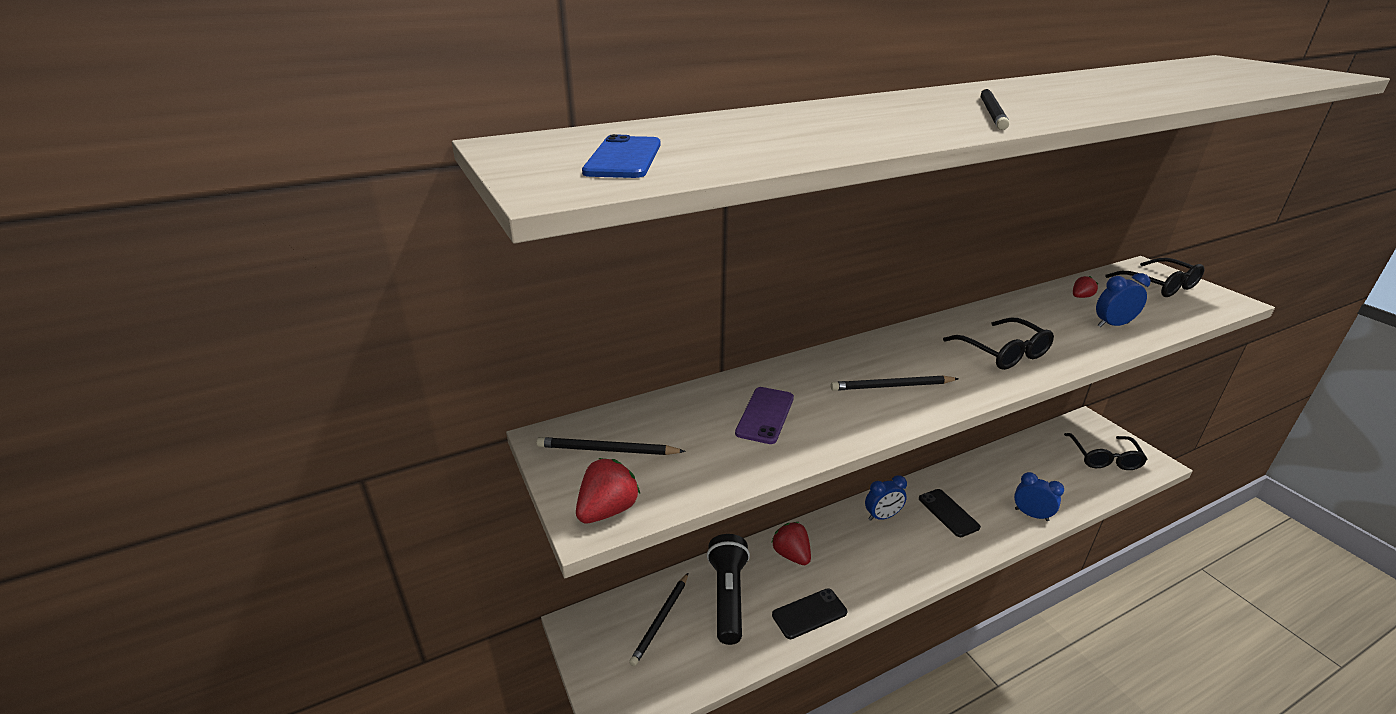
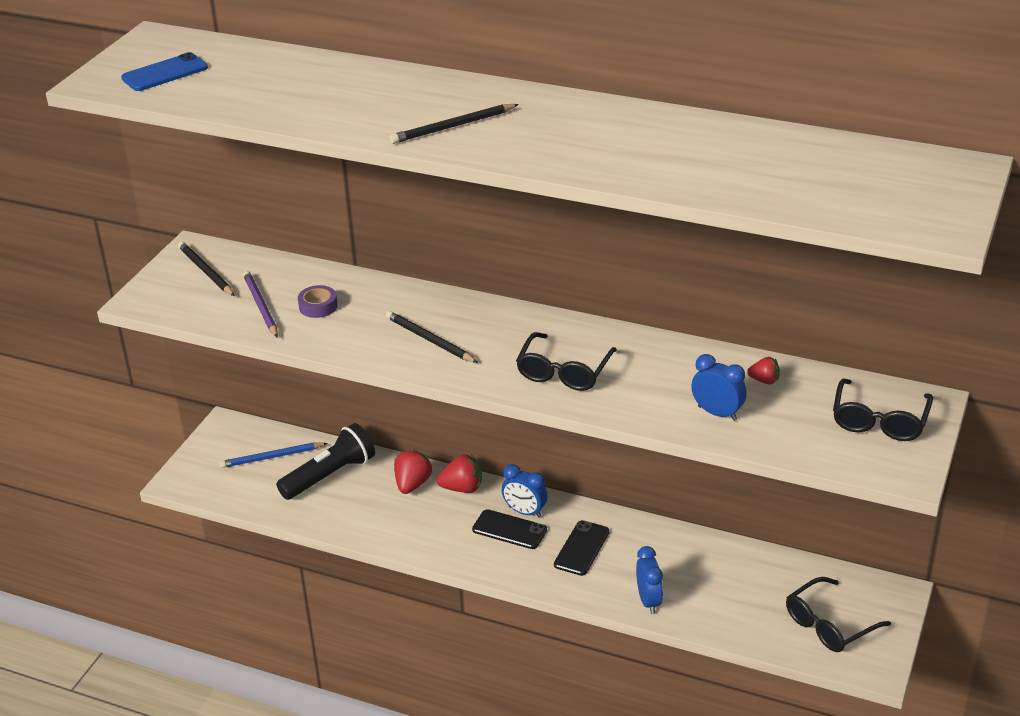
camera: 50 degrees right, 5 degrees up
red strawberry [576,458,640,524] -> red strawberry moved to [437,455,482,493]
black pencil [629,573,688,666] -> blue pencil [219,443,328,468]
purple phone [735,387,794,444] -> purple tape [298,285,338,318]
black phone [772,588,847,639] -> black phone moved to [472,509,547,549]
none -> purple pencil [243,271,278,338]

